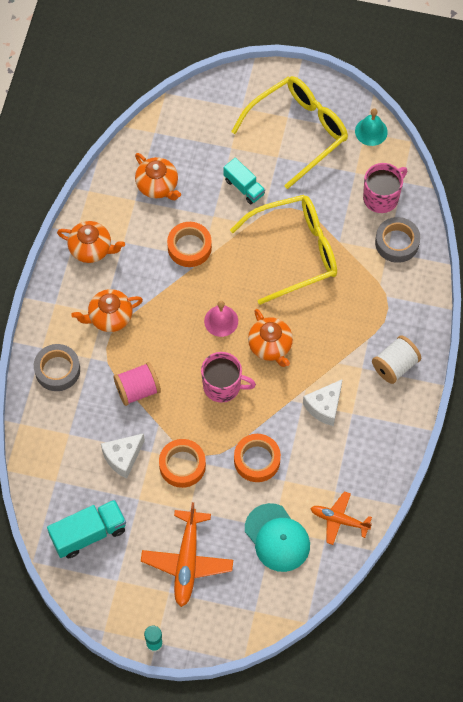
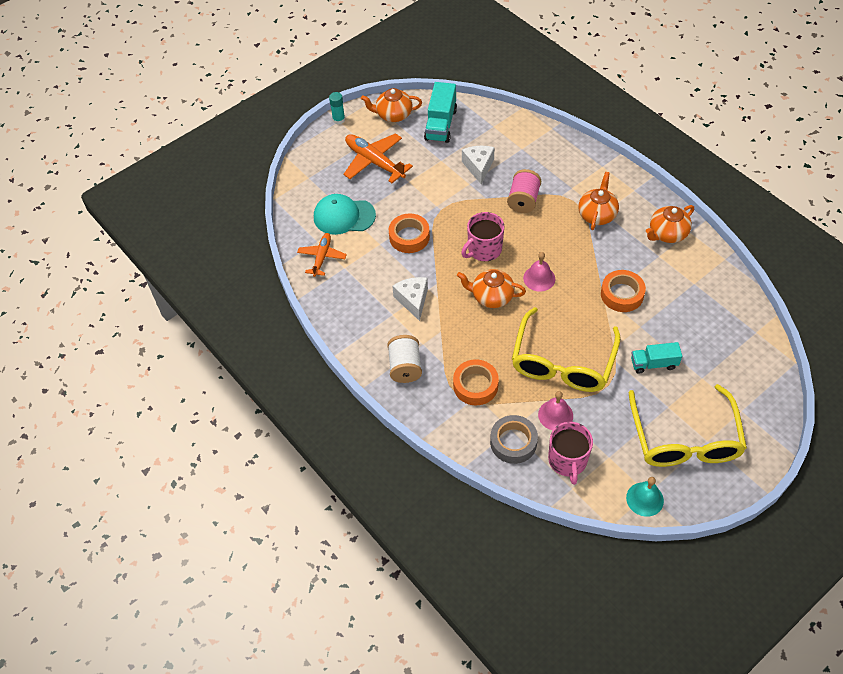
camera: 130 degrees right, 10 degrees down
grey tape [34,344,80,391] -> none
orange teapot [135,153,181,200] -> orange teapot moved to [361,88,422,122]
orange tape [159,439,206,488] -> orange tape moved to [453,359,499,405]
orange plane [310,491,372,545] -> orange plane turned 45 degrees counterclockwise [297,233,347,277]
none -> pink bell [538,391,573,430]

